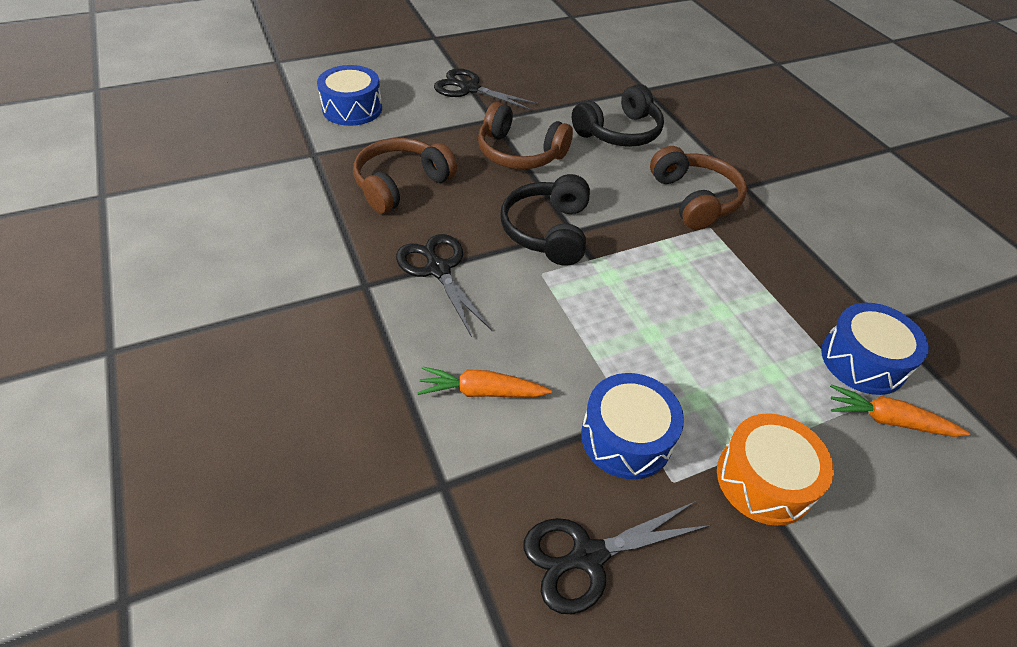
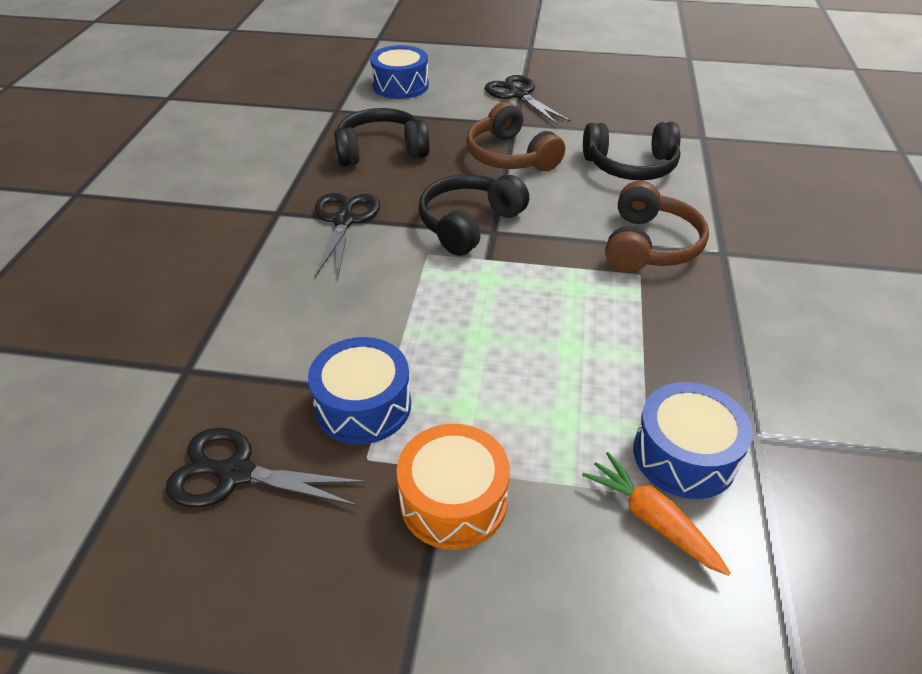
camera: 35 degrees right, 5 degrees down
brown headphones [353,138,457,214] -> black headphones [334,108,430,167]
orange carrot [417,366,552,397] -> none

